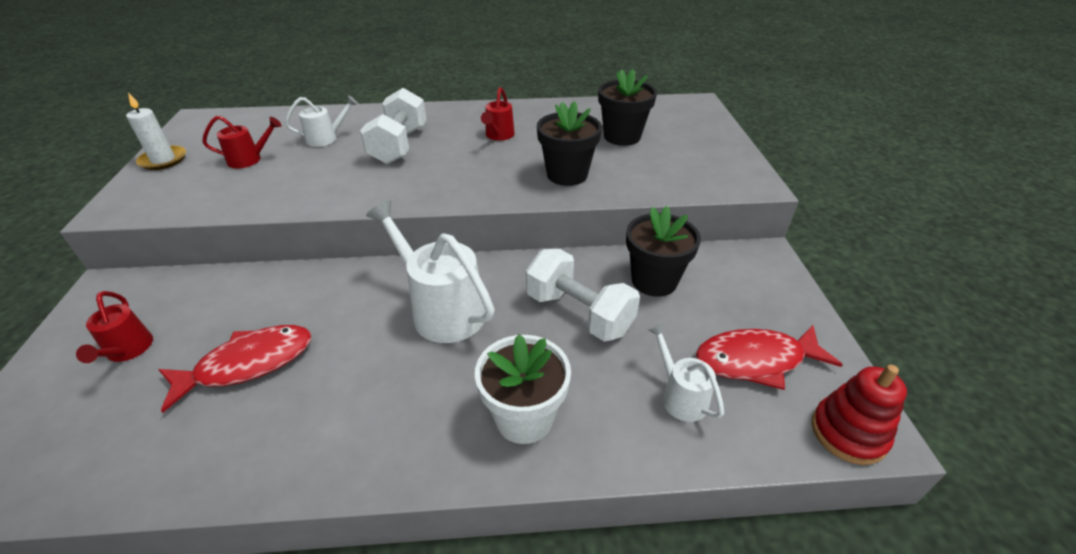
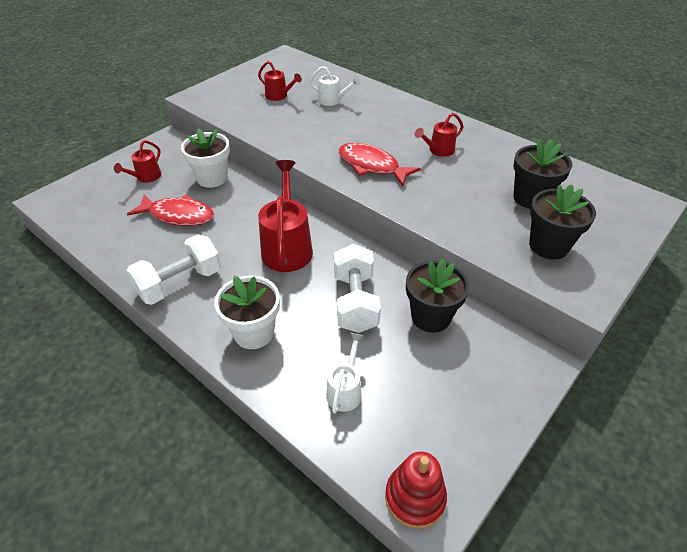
camera: 45 degrees right, 5 degrees up
white candle [126,92,186,170] -> none
white dumbbell [360,88,426,164] -> white dumbbell moved to [127,234,221,305]
white watering can [366,200,495,343] -> red watering can [258,160,313,272]
black flower pot [537,101,602,186] -> black flower pot moved to [529,184,596,260]
red fish [696,325,843,390] -> red fish moved to [338,143,421,186]
none -> white flower pot [181,128,230,188]

